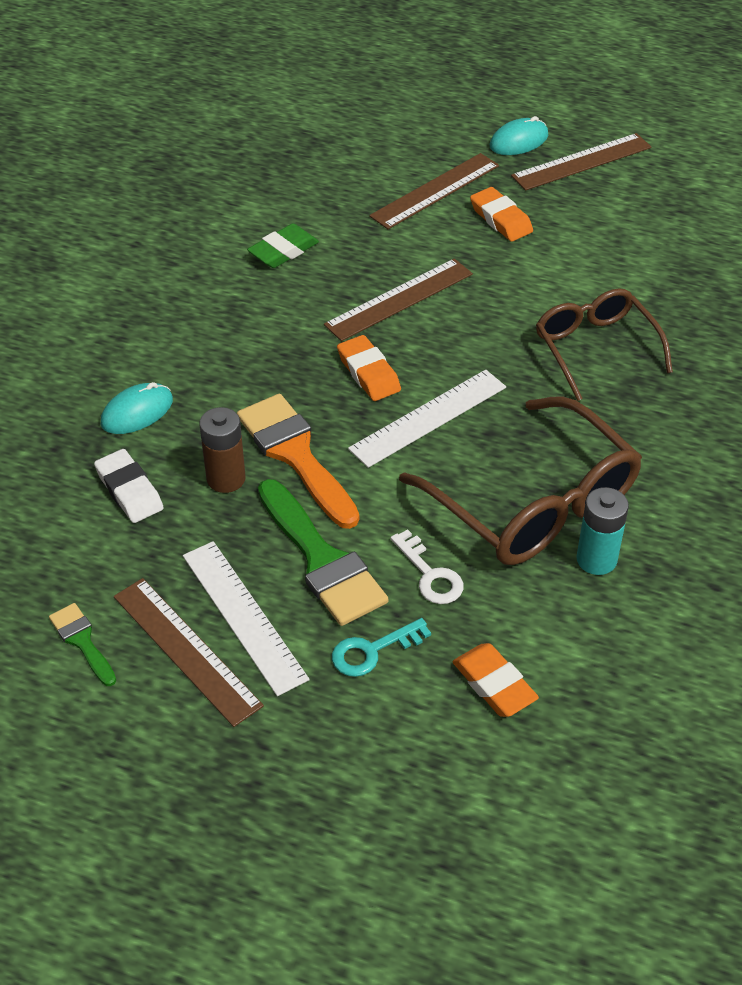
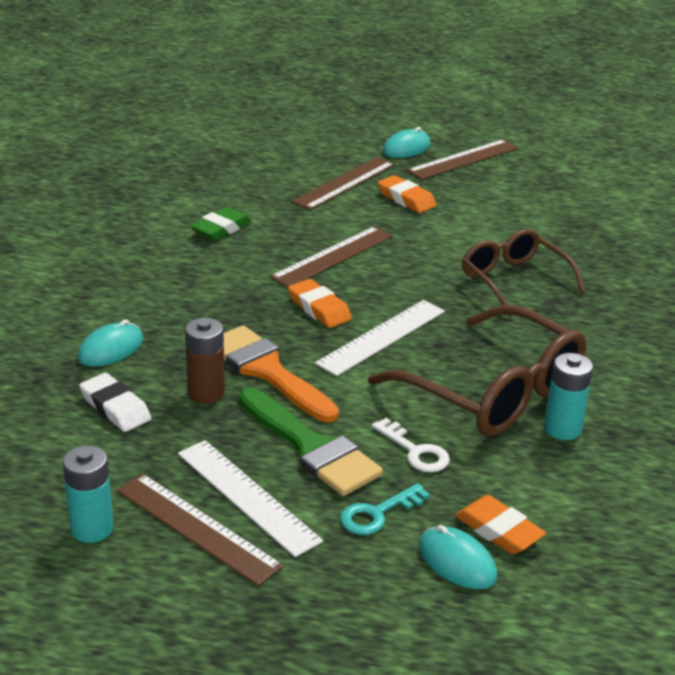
camera: 10 degrees left, 15 degrees down
green brush [49,603,116,686] -> turquoise battery [63,445,114,543]
none -> turquoise mouse [419,525,497,589]

